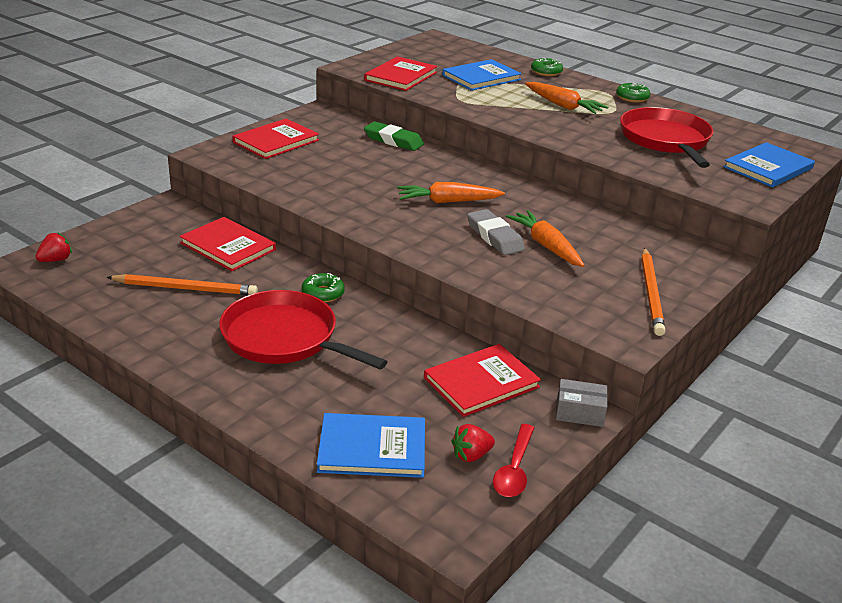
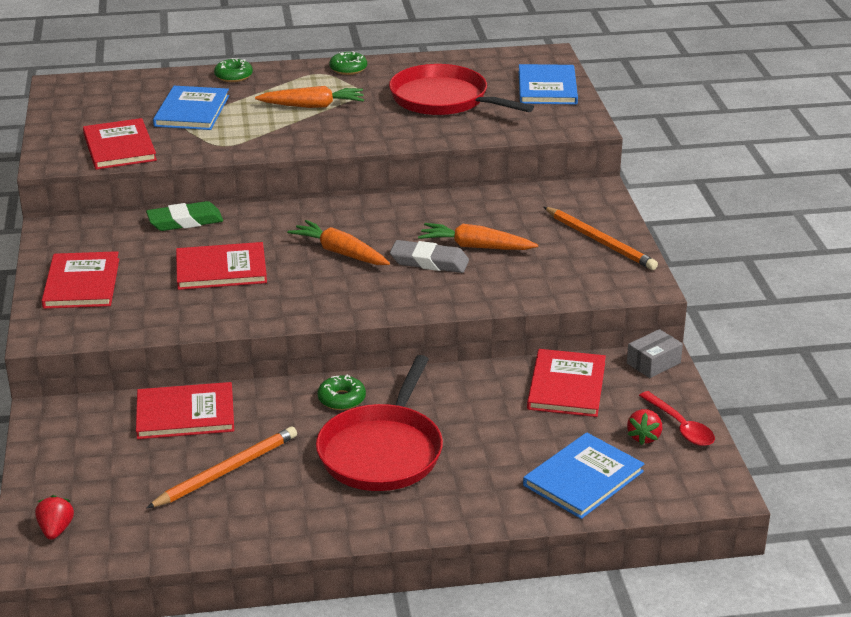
camera: 45 degrees left, 0 degrees up
red pan [219,290,388,369] -> red pan turned 60 degrees counterclockwise [316,355,443,491]
orange carrot [397,182,505,203] -> orange carrot turned 90 degrees clockwise [287,220,390,265]
none -> red book [176,242,267,290]

